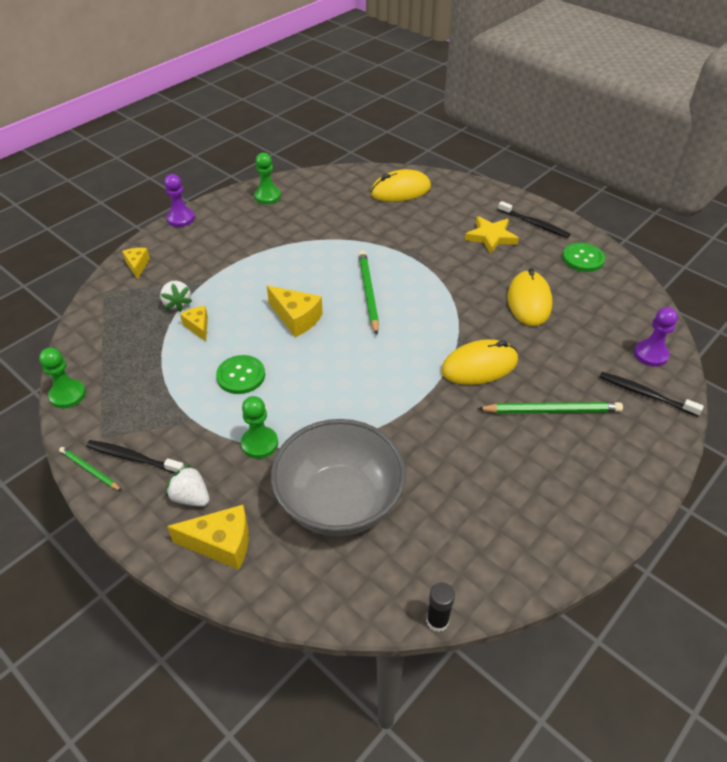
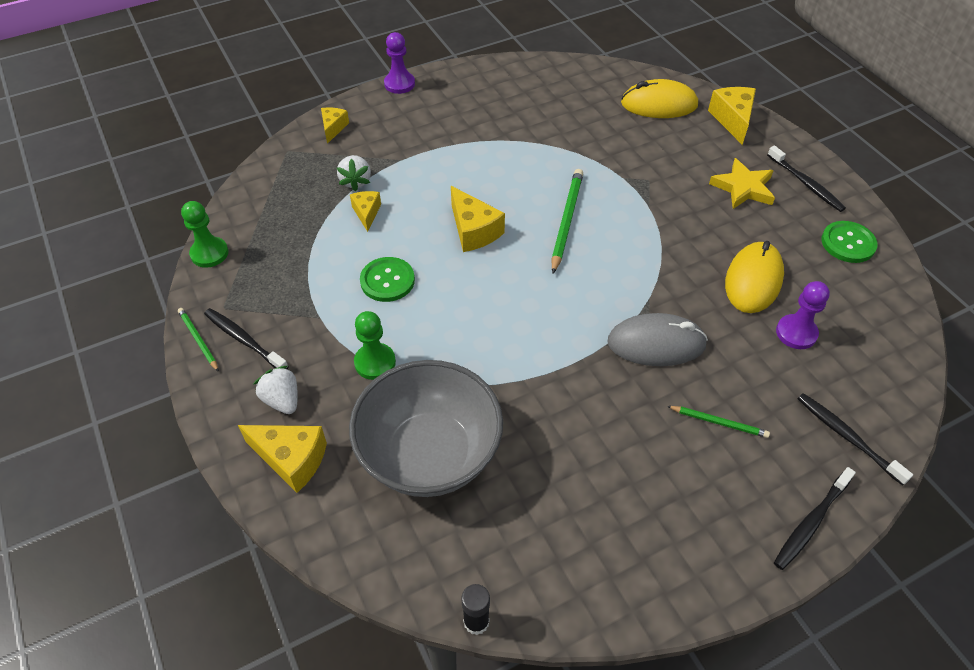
camera: 20 degrees right, 5 degrees up
green pawn [254,153,281,204] -> none
yellow mouse [441,339,518,385] -> grey mouse [607,313,708,366]
green pencil [477,402,623,414] -> green pencil [667,406,770,438], size x0.57
purple pawn [634,307,678,367] -> purple pawn moved to [776,281,830,349]
none -> yellow cheese [708,87,756,145]
none -> black toothbrush [774,467,856,570]

